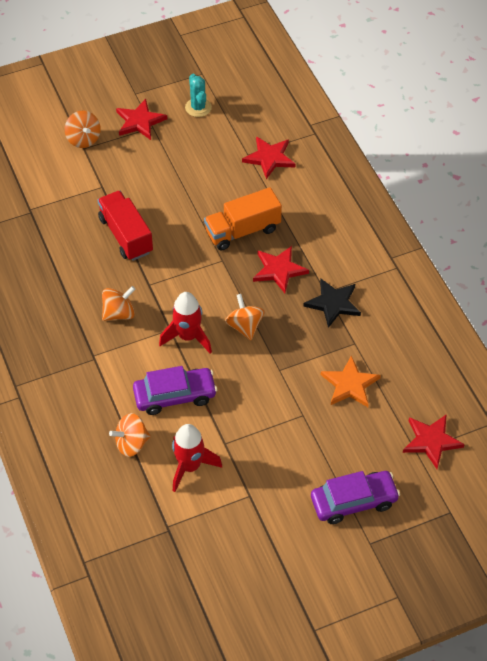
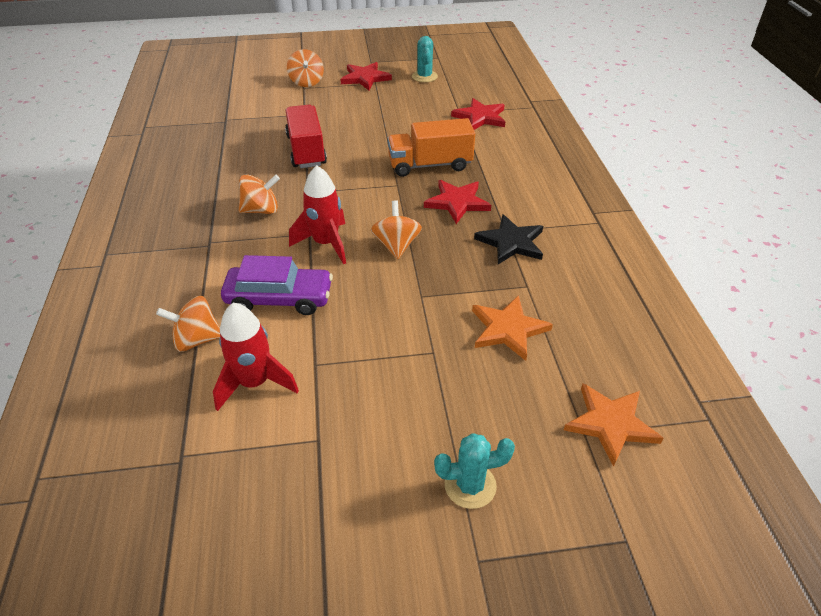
camera: 15 degrees right, 10 degrees down
purple car [311,471,400,524] -> turquoise cactus [434,433,515,509]
red star [403,414,465,469] -> orange star [564,384,663,467]

